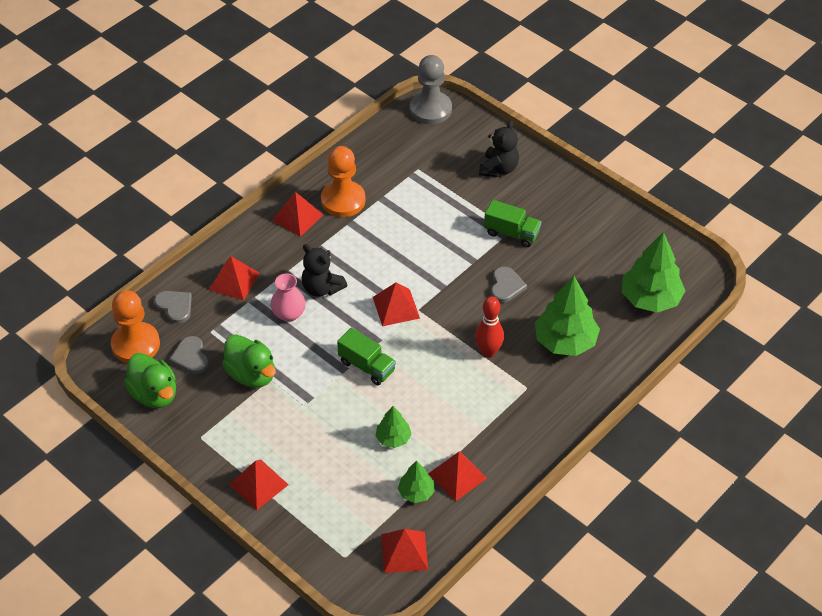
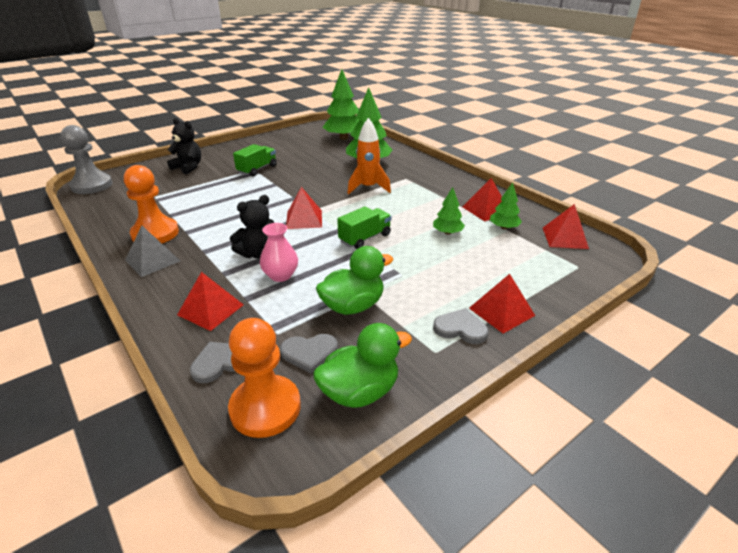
camera: 80 degrees left, 15 degrees down
red pyramid [272,192,323,237] -> grey pyramid [125,226,180,277]
red bowling pin [475,296,504,358] -> orange rocket [347,118,391,194]
grey heart [491,267,527,303] -> grey heart moved to [433,308,489,344]

